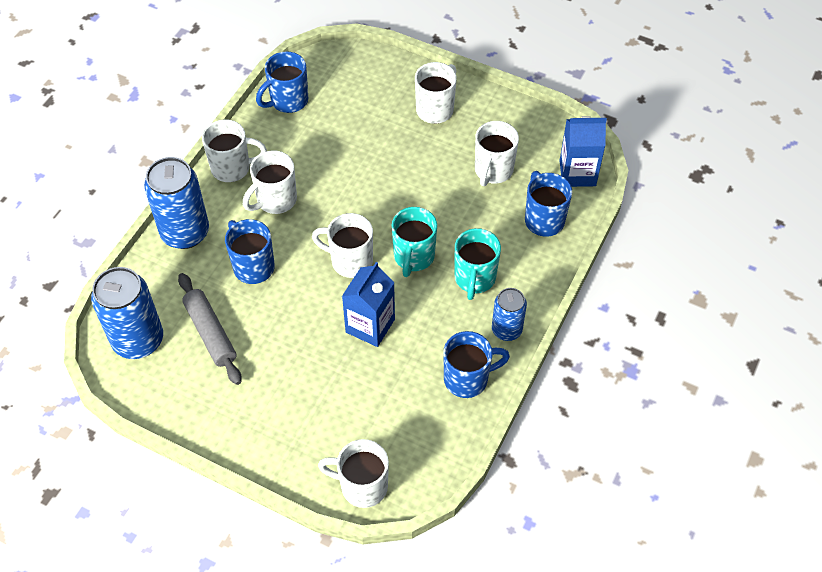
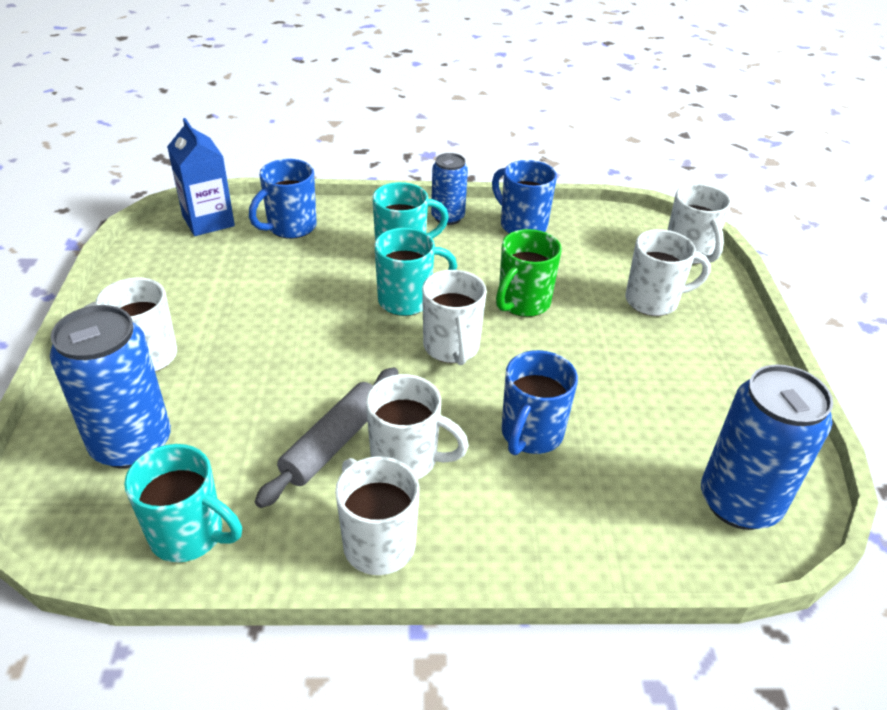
camera: 120 degrees left, 15 degrees down
blue can [144,157,209,249] -> blue can moved to [50,305,171,469]
grey rolling pin [178,273,242,385] -> grey rolling pin moved to [255,367,398,508]
blue mug [256,51,308,113] -> turquoise mug [124,444,242,562]
blue carton [342,262,395,347] -> green mug [496,229,562,317]
white mug [475,121,519,186] -> white mug moved to [625,229,711,316]

